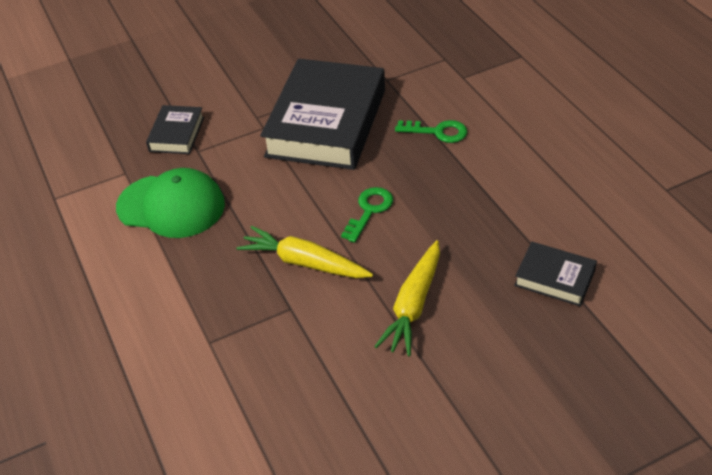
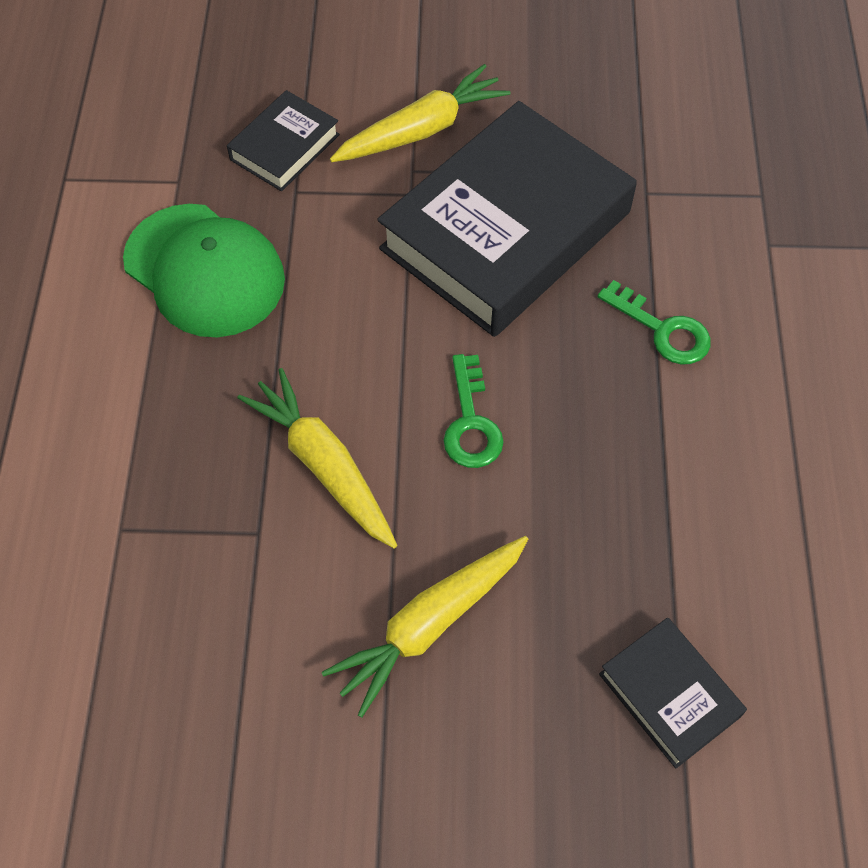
camera: 25 degrees right, 15 degrees up
green key [341,187,393,243] -> green key turned 120 degrees clockwise [443,354,504,468]
none -> yellow carrot [330,64,511,162]

